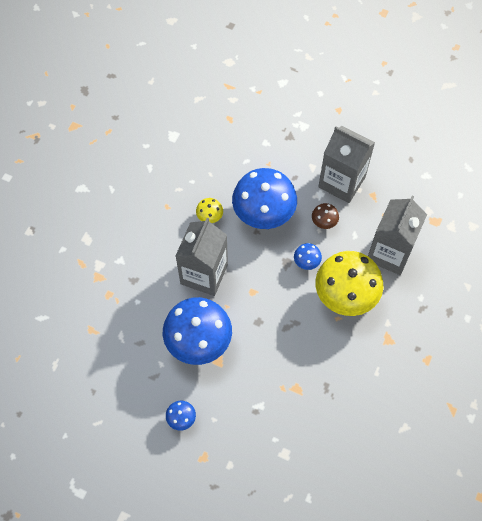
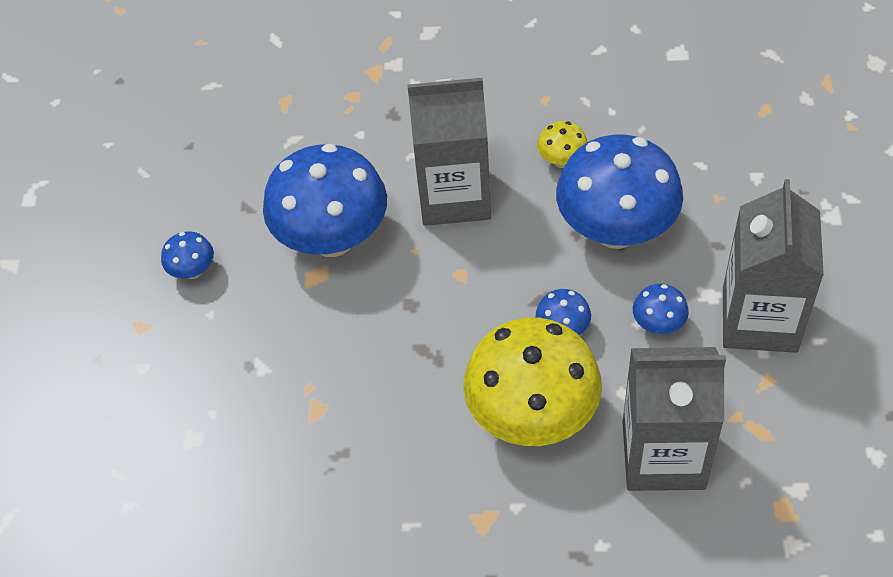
camera: 70 degrees right, 10 degrees down
brown mushroom [312,203,339,229] -> blue mushroom [633,284,689,334]

